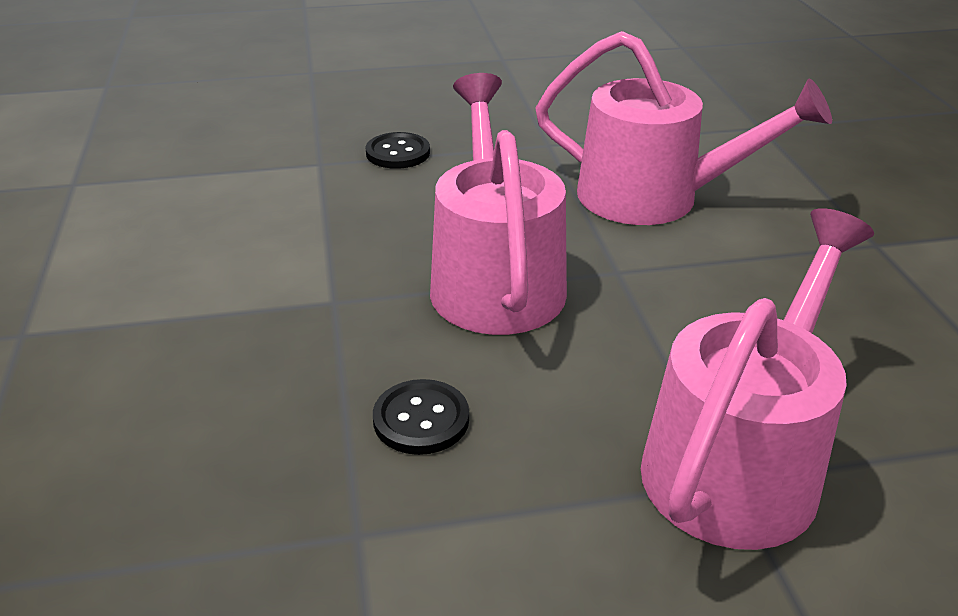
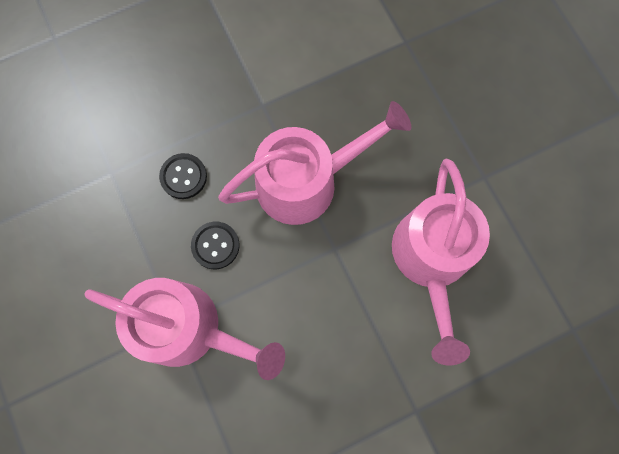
camera: 75 degrees right, 40 degrees up
black button [366,132,430,169] -> black button moved to [191,222,240,269]

